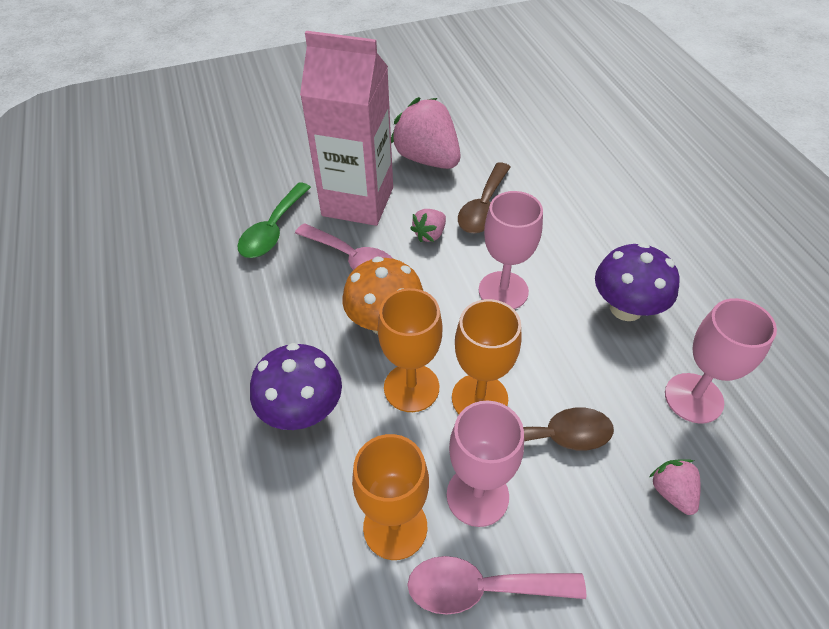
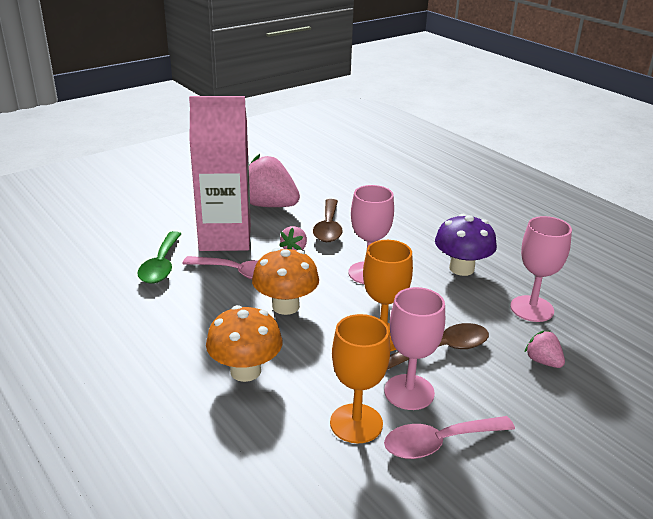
camera: 20 degrees left, 20 degrees down
purple mushroom [250,343,342,430] -> orange mushroom [206,305,282,382]
orange goblet [378,288,442,412] -> none

